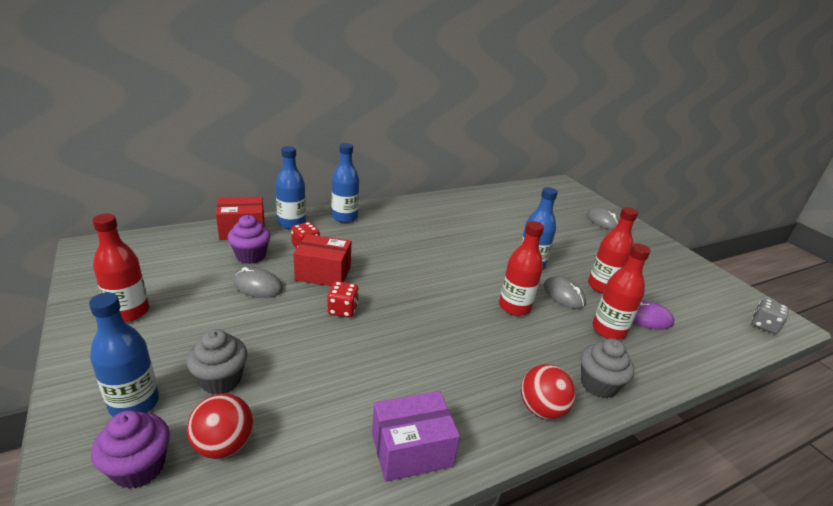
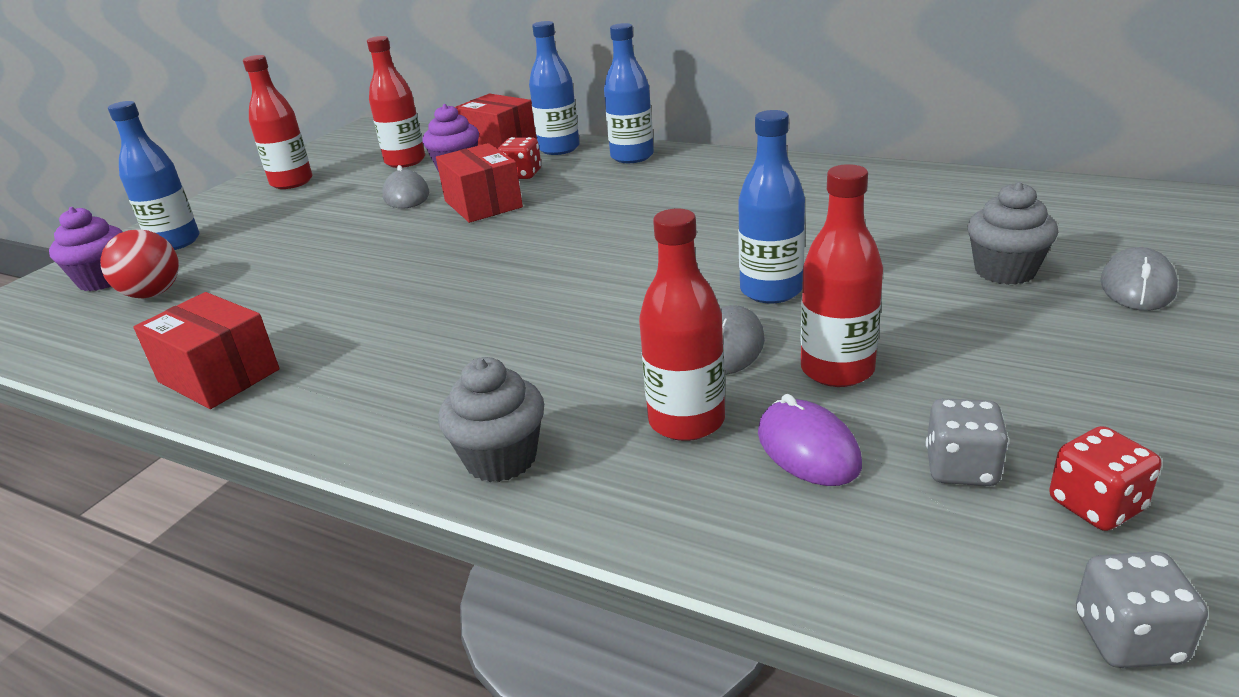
camera: 60 degrees right, 0 degrees up
grey cupcake [186,329,248,395] -> grey cupcake moved to [967,182,1058,285]
red dice [327,281,359,318] -> red dice moved to [1049,426,1162,531]
purple box [372,391,460,482] -> red box [133,292,280,409]
red bottle [499,221,544,316] -> red bottle moved to [367,36,425,168]
red ball [521,364,576,420] -> none
none -> grey dice [926,398,1009,486]

